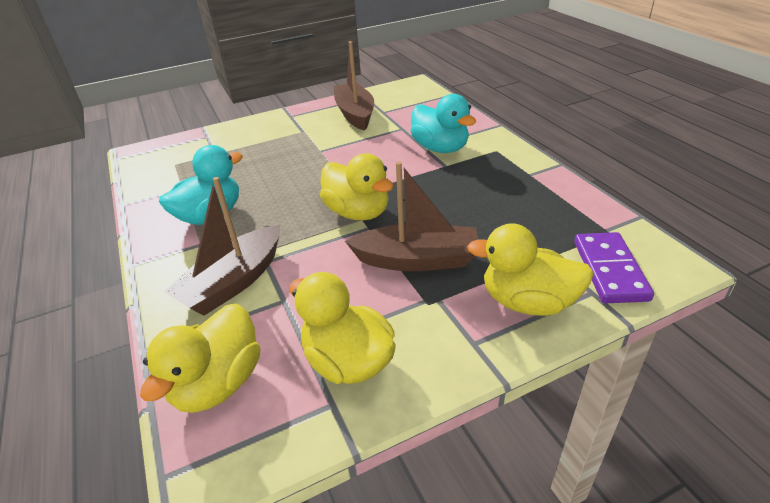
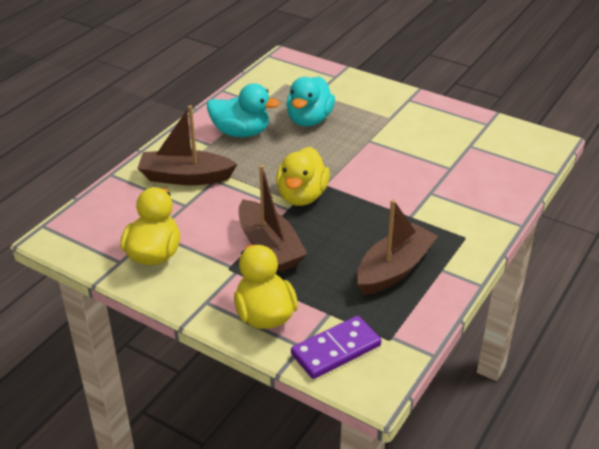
camera: 55 degrees right, 0 degrees up
yellow duck [140,303,260,413] -> none
brown boat [334,41,374,131] -> brown boat moved to [356,199,438,295]
turquoise duck [410,94,476,153] -> turquoise duck moved to [286,76,335,127]

